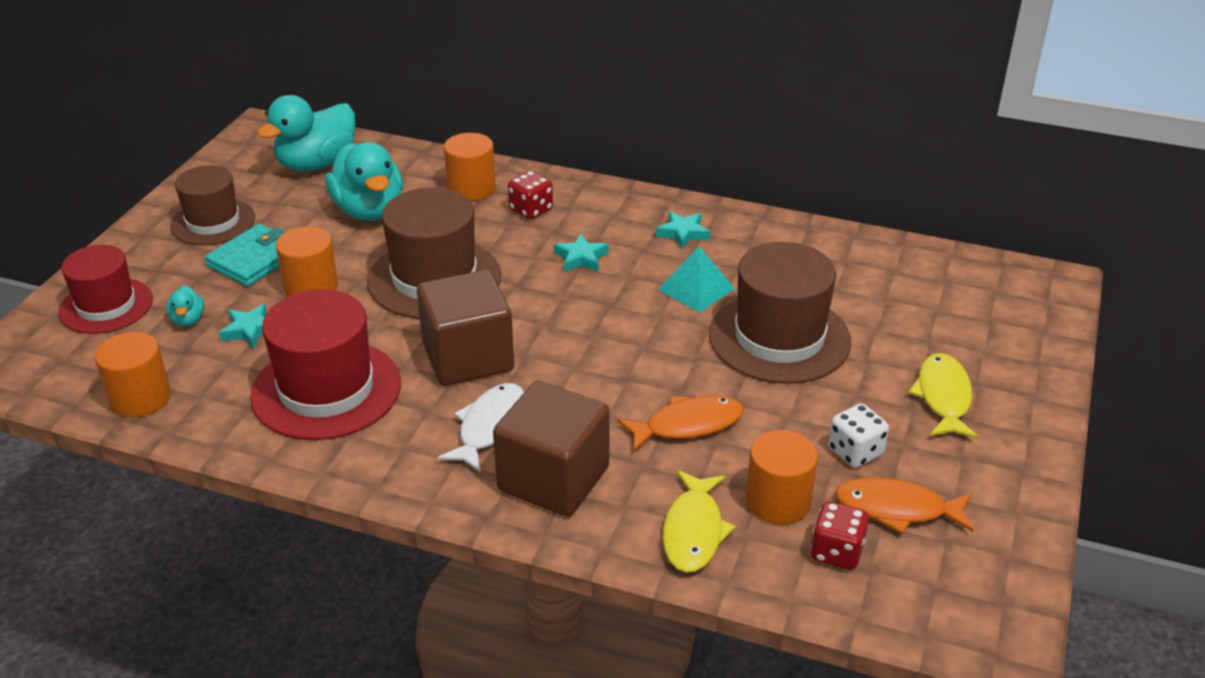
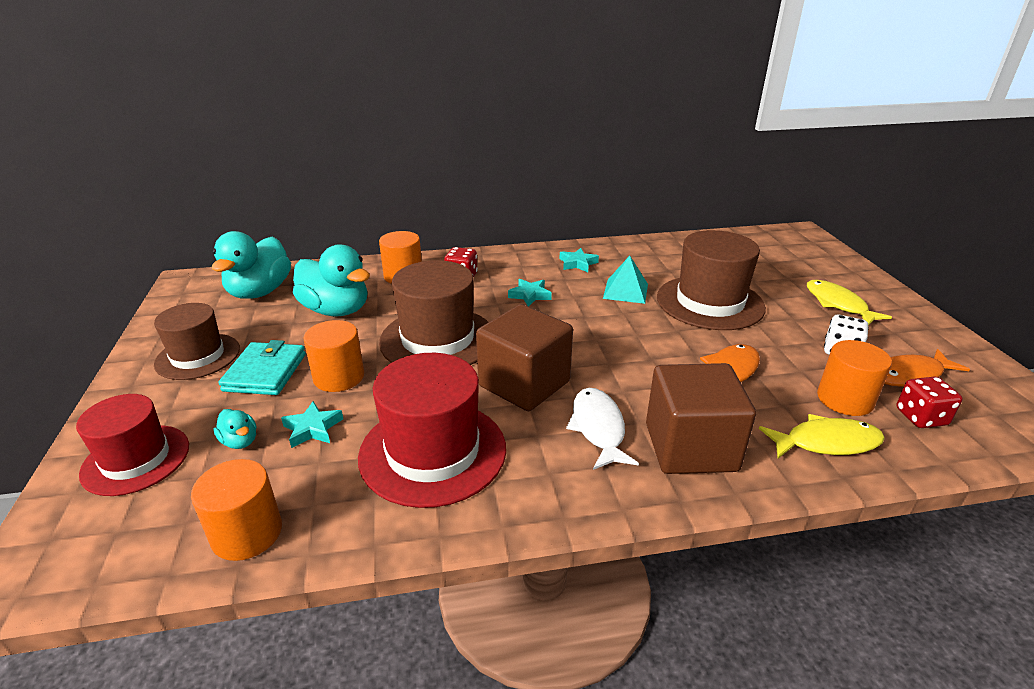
camera: 30 degrees left, 5 degrees down
yellow fish [662,470,736,573] -> yellow fish turned 75 degrees counterclockwise [759,414,885,458]

